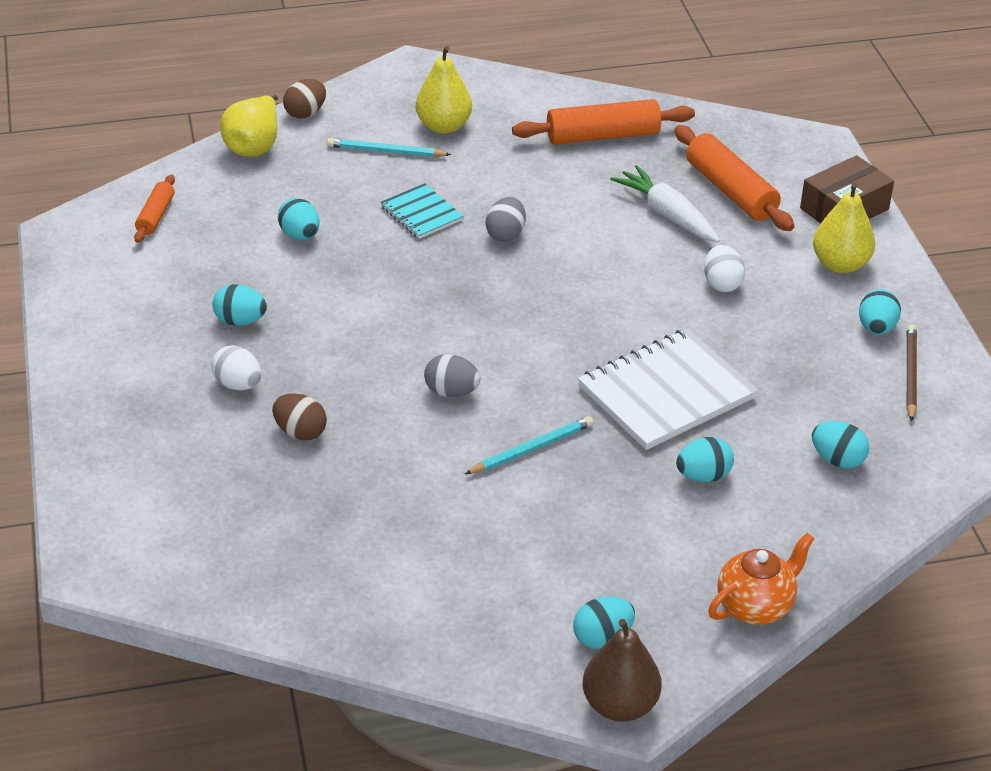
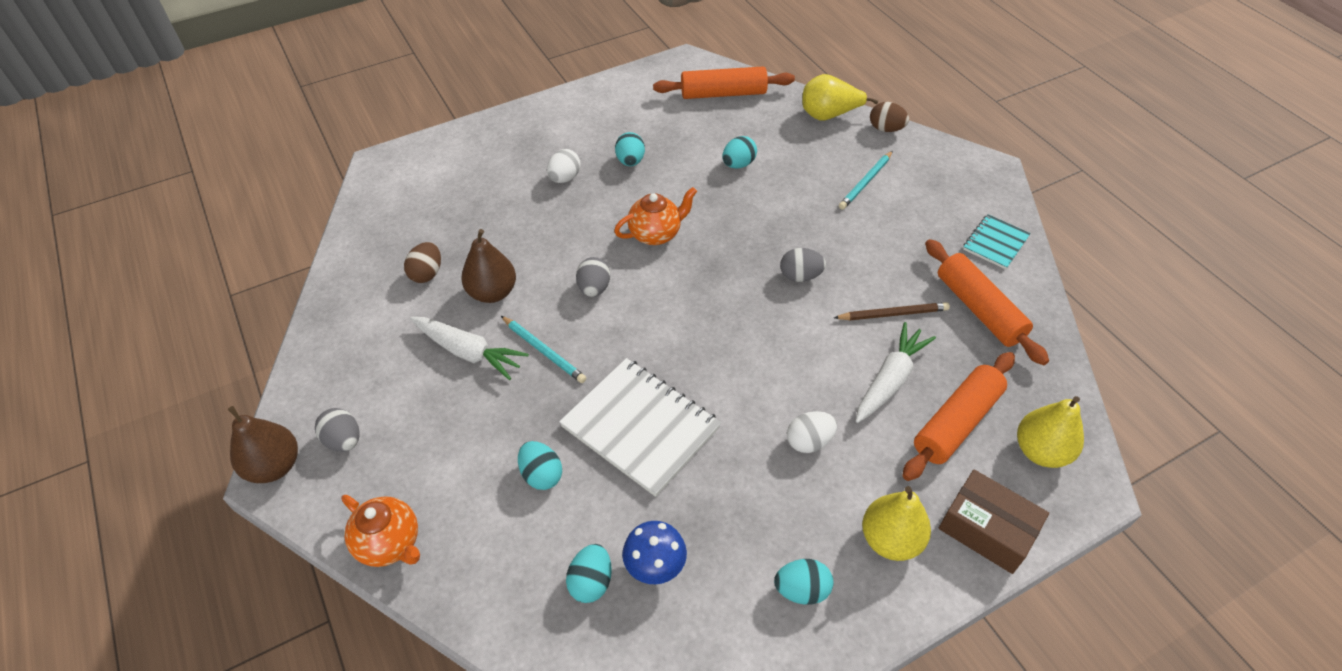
camera: 75 degrees right, 10 degrees up
orange rolling pin [134,175,175,243] -> orange rolling pin [653,66,795,99], size x1.80
brown egg [272,393,327,440] -> brown egg moved to [404,242,441,283]
turquoise pencil [327,138,451,157] -> turquoise pencil turned 135 degrees counterclockwise [839,151,893,210]
turquoise notebook [380,183,464,239] -> turquoise notebook moved to [963,214,1031,269]
yellow pear [416,46,472,134] -> yellow pear moved to [1017,396,1084,468]
turquoise egg [573,596,635,649] -> grey egg [315,408,360,452]
brown pencil [907,324,917,422] -> brown pencil moved to [834,302,950,320]
none -> white carrot [410,317,529,380]
none -> brown pear [461,229,516,303]
none -> orange teapot [614,187,697,245]
none -> blue mushroom [622,521,687,584]

